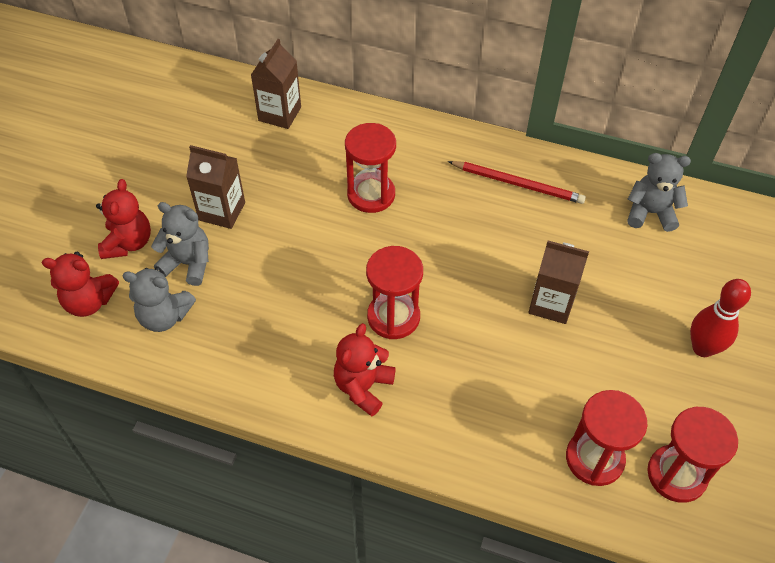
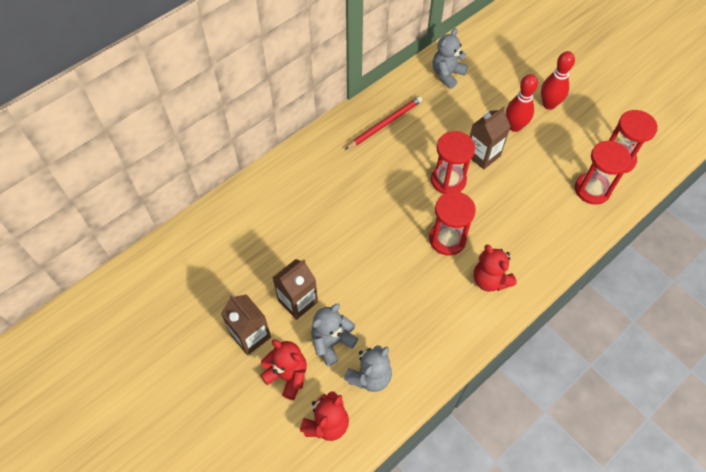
camera: 60 degrees left, 5 degrees up
brown carton [251,39,301,129] -> brown carton moved to [221,294,271,355]
red hourglass [345,123,396,213] -> red hourglass moved to [431,131,475,194]
none -> red bowling pin [506,74,538,132]

